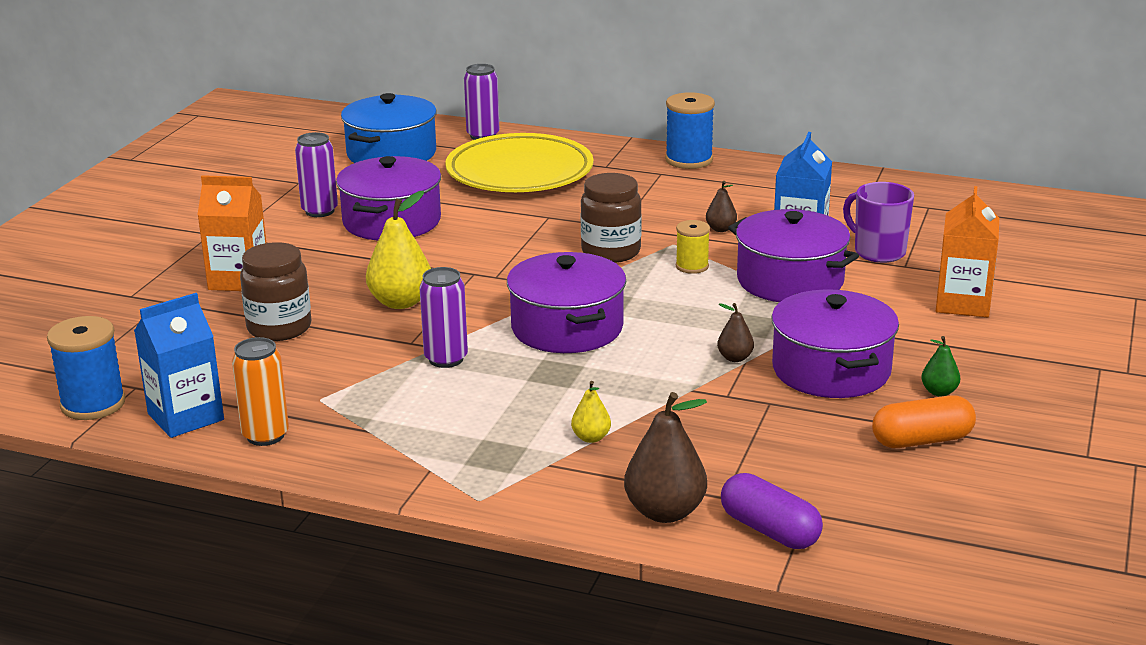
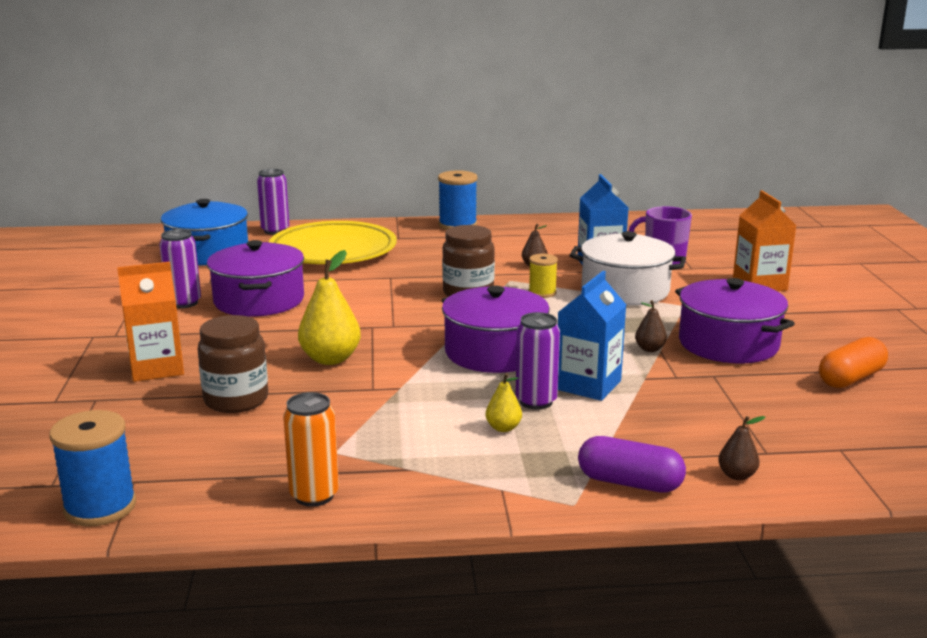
camera: 25 degrees left, 5 degrees down
blue carton [134,293,224,438] -> blue carton moved to [558,271,626,401]
purple can [419,267,468,368] -> purple can moved to [515,312,560,410]
yellow pear [571,381,611,443] -> yellow pear moved to [486,373,522,432]
brown pear [624,392,707,523] -> brown pear [718,416,765,480], size x0.52
purple capsule [721,473,823,549] -> purple capsule moved to [578,436,686,493]
purple pot [728,209,859,302] -> white pot [570,231,686,306]
green pear [921,336,960,397] -> none

